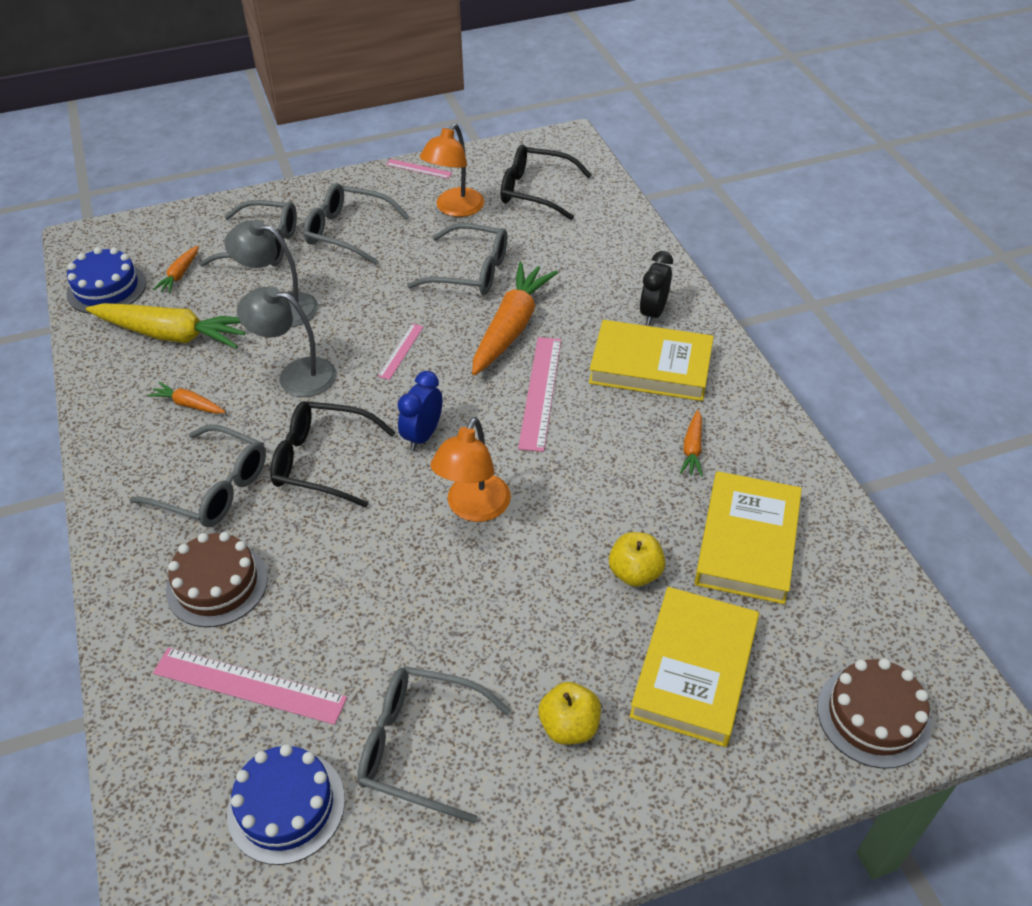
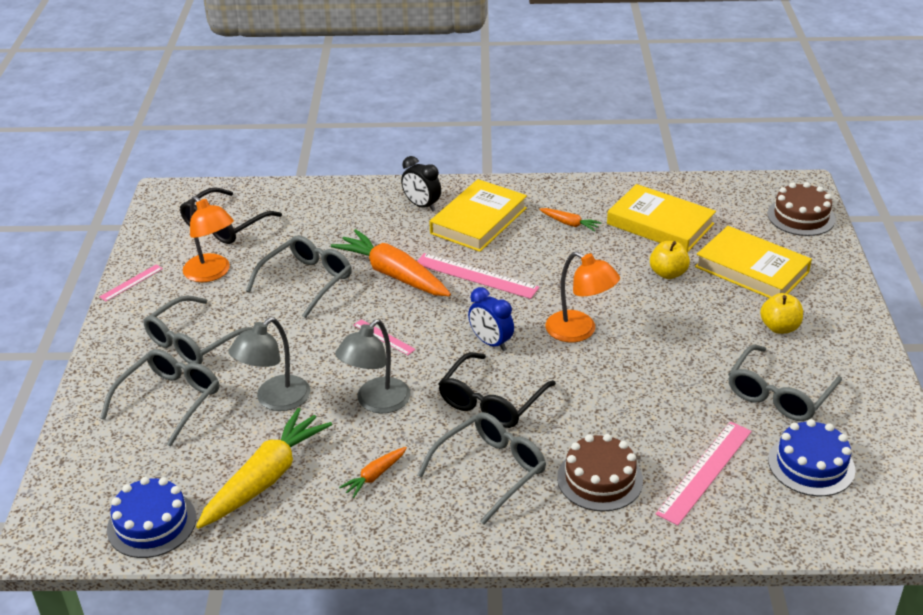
camera: 70 degrees left, 10 degrees down
orange carrot [153,245,199,293] -> none

